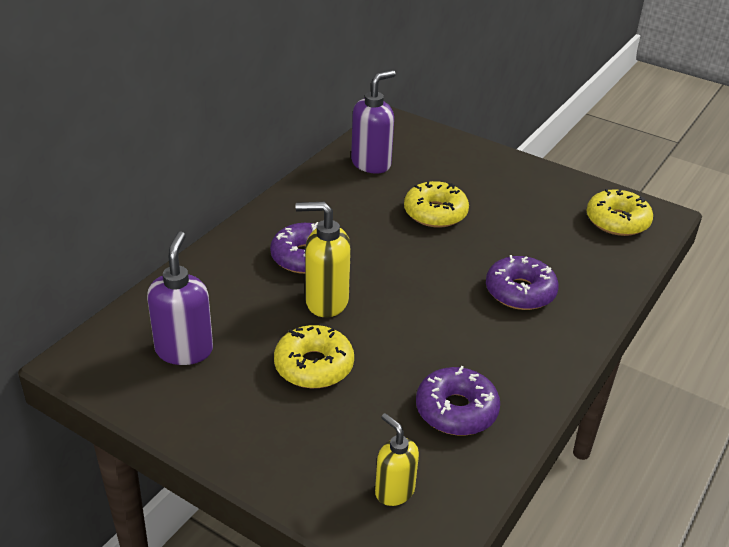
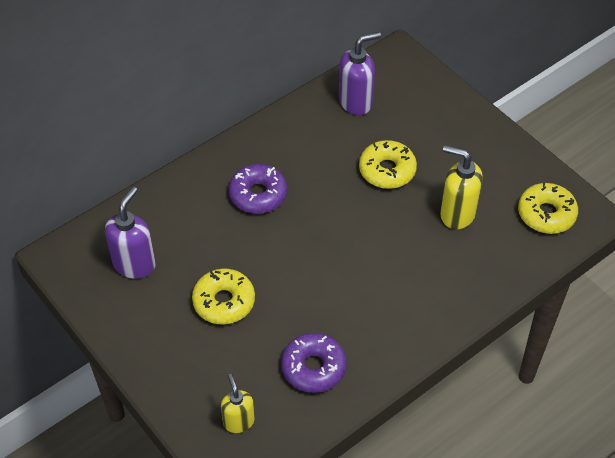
camera: 20 degrees right, 15 degrees up
yellow soap dispenser [295,202,351,317] -> yellow soap dispenser moved to [440,145,483,229]
purple donut [486,255,559,310] -> none

